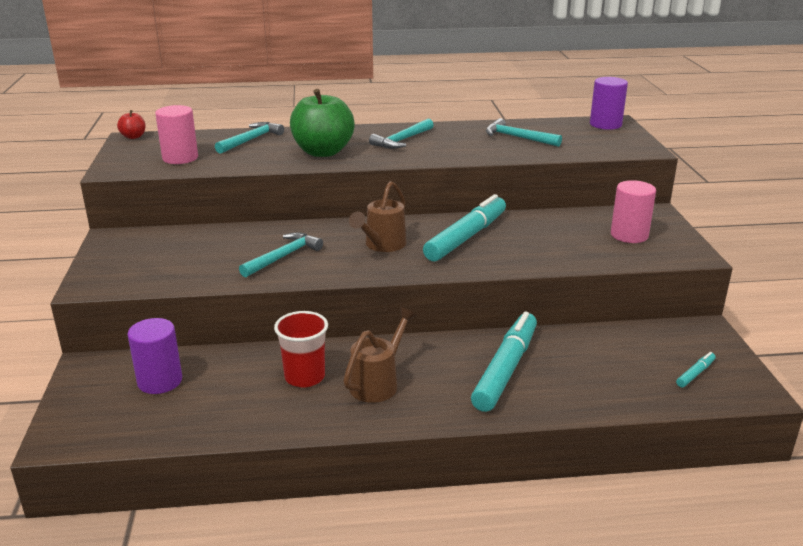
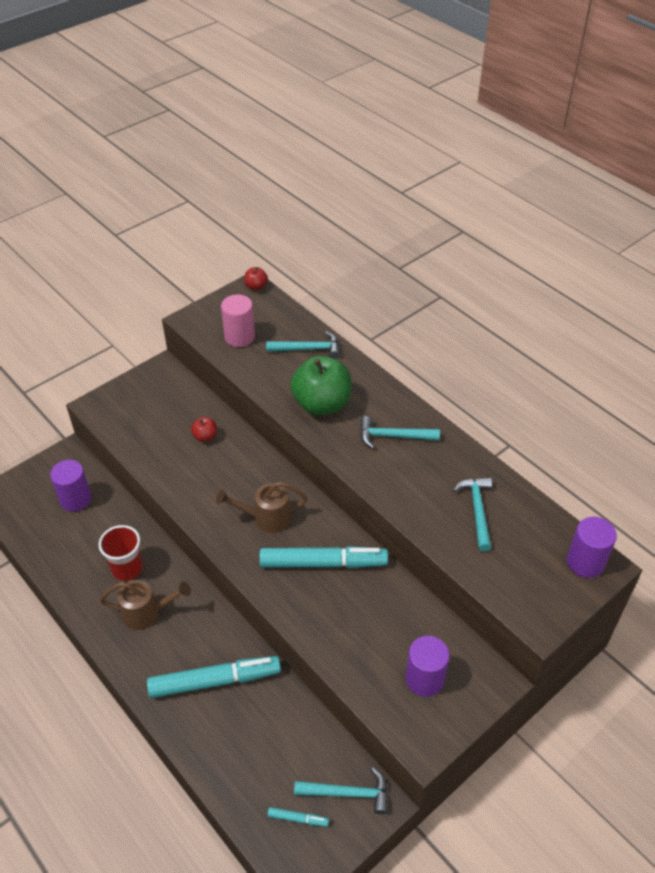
camera: 55 degrees right, 20 degrees up
turquoise hammer [239,232,323,278] -> turquoise hammer moved to [294,767,388,814]
pink cylinder [611,180,656,243] -> purple cylinder [406,636,450,697]
none -> red apple [191,417,217,442]

